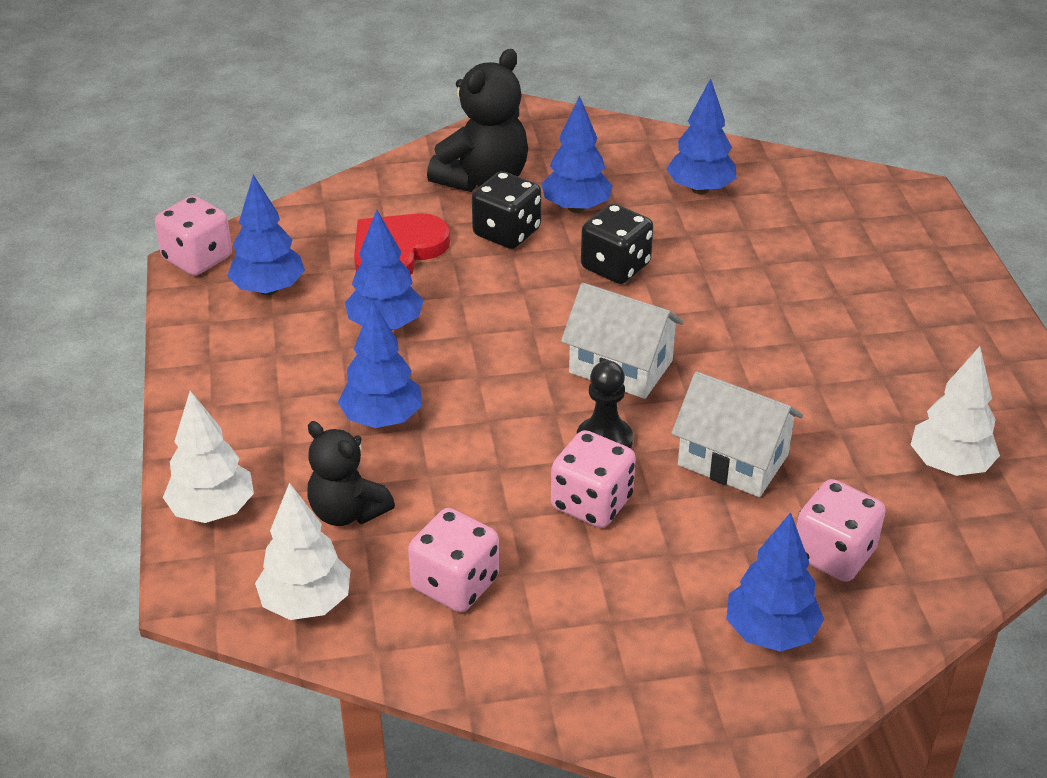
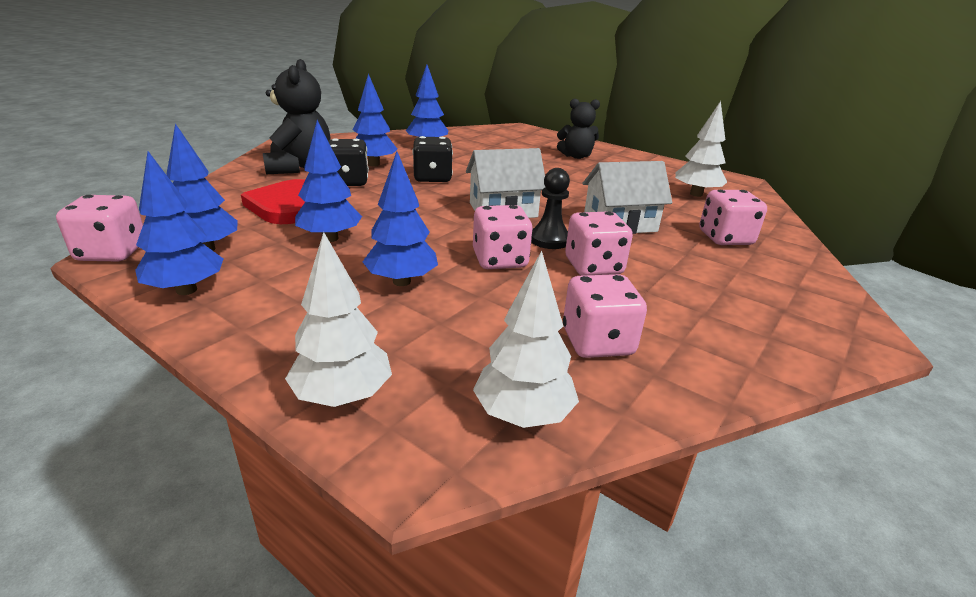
camera: 45 degrees left, 10 degrees down
black teddy bear [307,421,395,526] -> black teddy bear moved to [557,98,600,159]
blue tree [726,512,824,652] -> blue tree moved to [135,151,223,295]
none -> pink dice [473,205,533,269]

